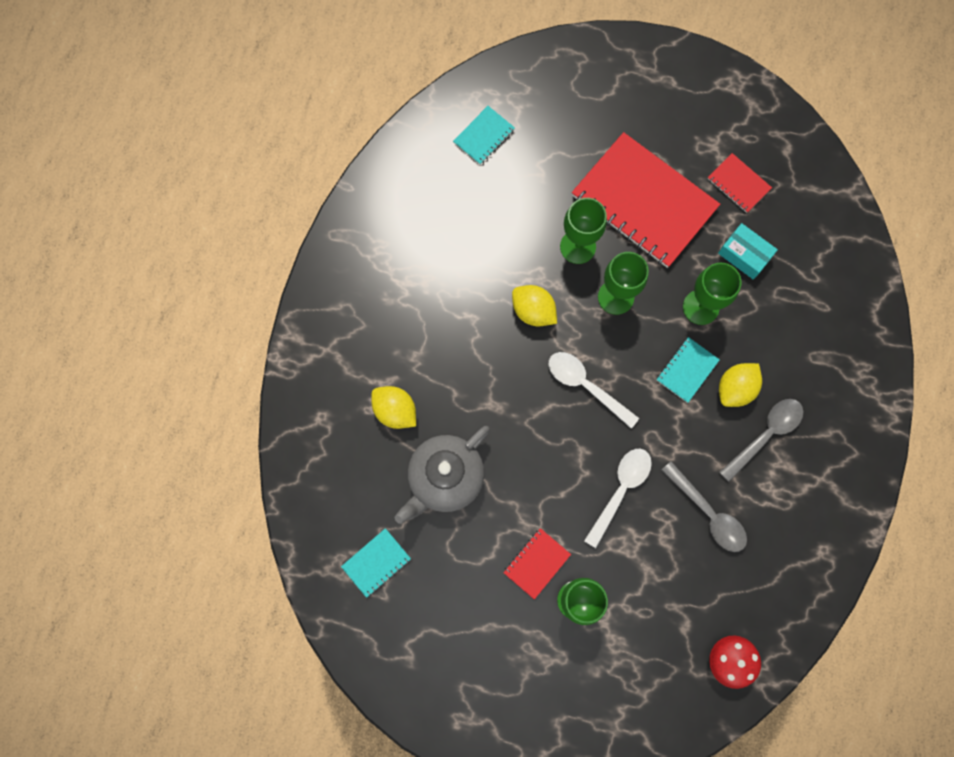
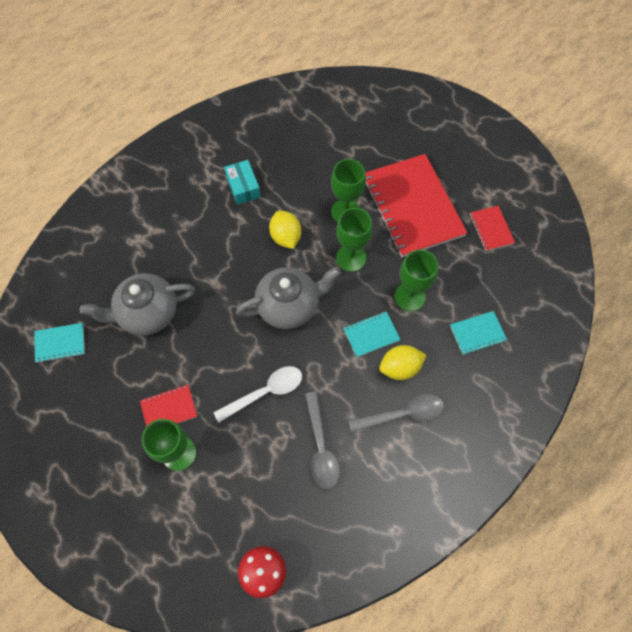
camera: 30 degrees right, 10 degrees down
yellow lemon [371,386,416,429] -> none
turquoise notebook [453,106,515,165] -> turquoise notebook moved to [450,311,507,355]
white spoon [549,352,639,428] -> grey teapot [236,267,341,329]
turquoise box [718,223,778,280] -> turquoise box moved to [224,160,261,205]

